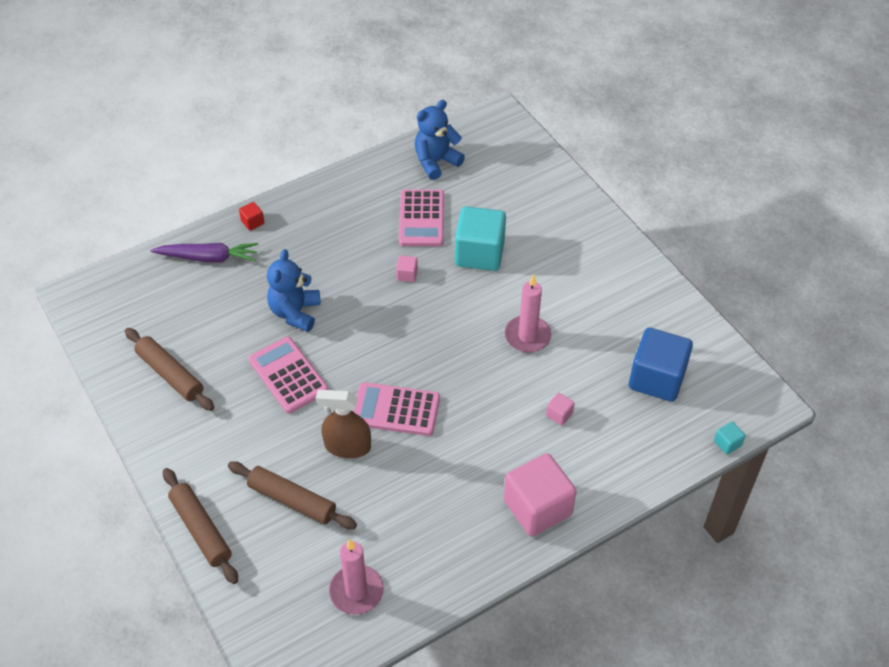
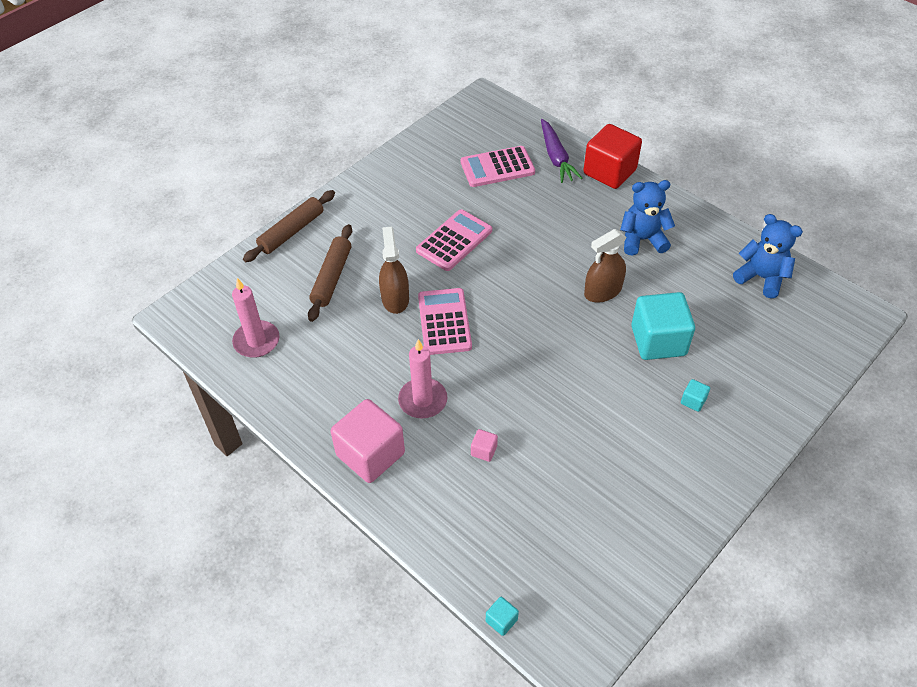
camera: 75 degrees right, 0 degrees up
brown rolling pin [125,328,214,411] -> none
red cube [239,202,264,230] -> red cube [583,124,642,189], size x2.41
blue teddy bear [267,249,320,332] -> blue teddy bear moved to [620,180,675,256]
pink cube [396,256,418,282] -> brown spray bottle [584,229,626,303]
pink calculator [399,189,444,246] -> pink calculator moved to [461,146,535,187]
pink candle [505,274,551,353] -> pink candle moved to [398,339,447,418]
blue cube [629,328,693,402] -> none
none -> turquoise cube [681,379,710,412]

